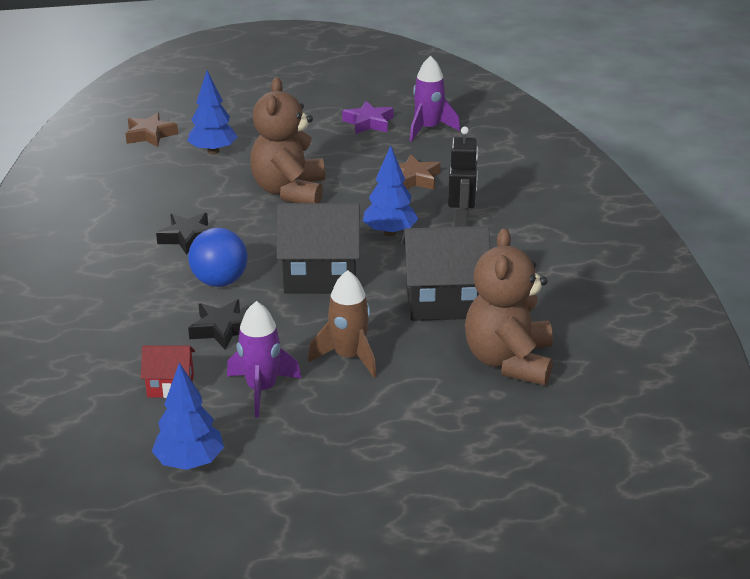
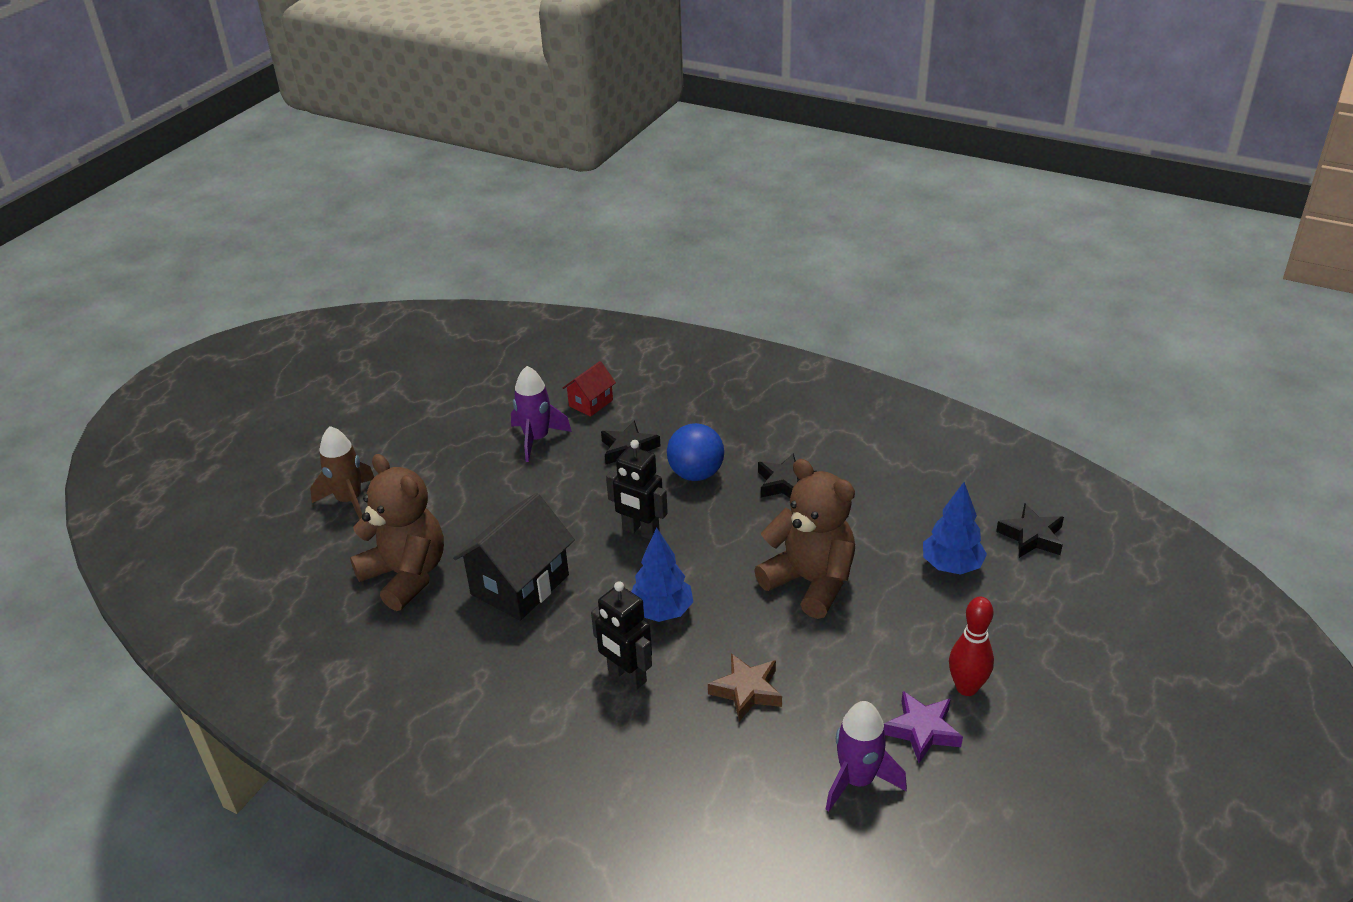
camera: 130 degrees right, 5 degrees up
brown star [126,113,178,147] -> black star [996,503,1064,558]
blue tree [152,363,224,470] -> none
black house [277,203,360,294] -> black robot [606,440,668,540]
brown rocket [308,270,377,378] -> brown rocket moved to [310,426,374,519]
none -> red bowling pin [949,597,994,696]

